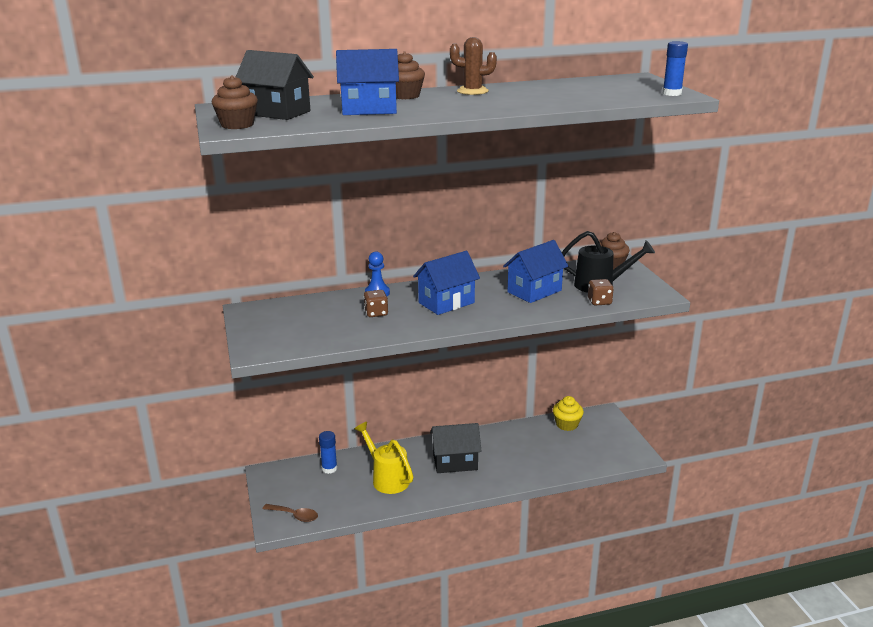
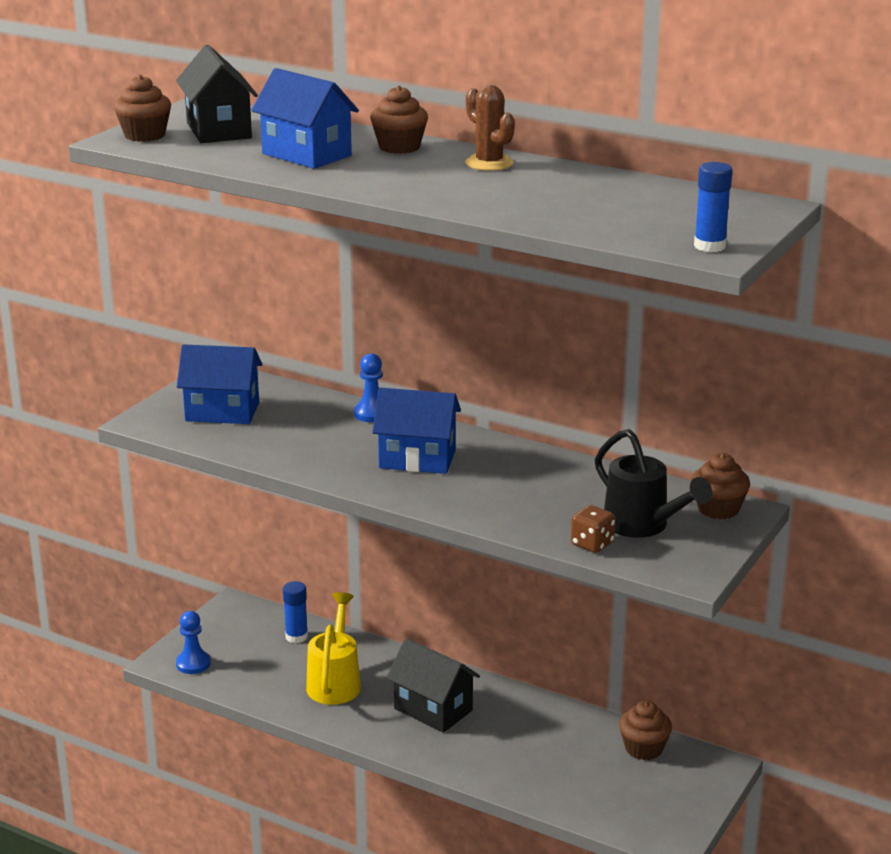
camera: 45 degrees right, 0 degrees up
brown spoon [262,504,318,522] -> blue pawn [176,611,211,674]
brown dice [363,290,388,317] -> none
blue house [503,240,568,303] -> blue house moved to [177,344,262,424]
yellow cupcake [553,396,584,431] -> brown cupcake [619,700,672,760]

